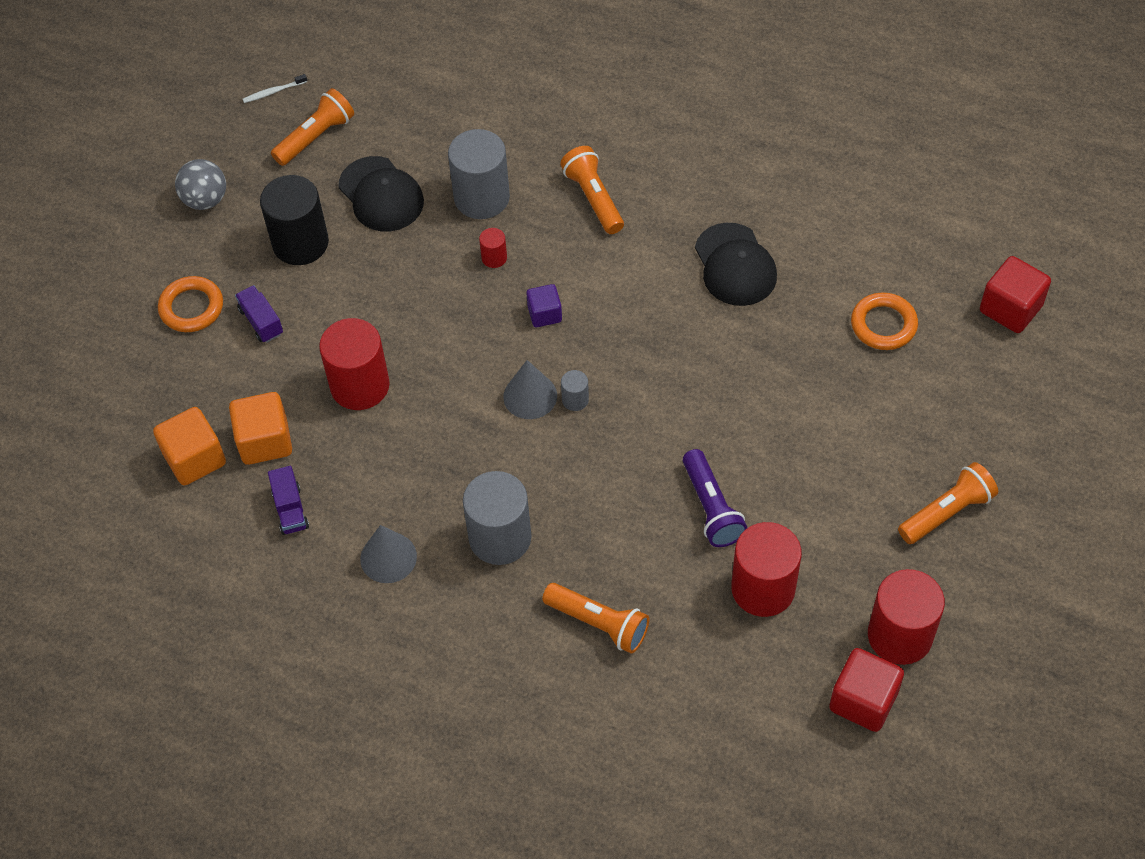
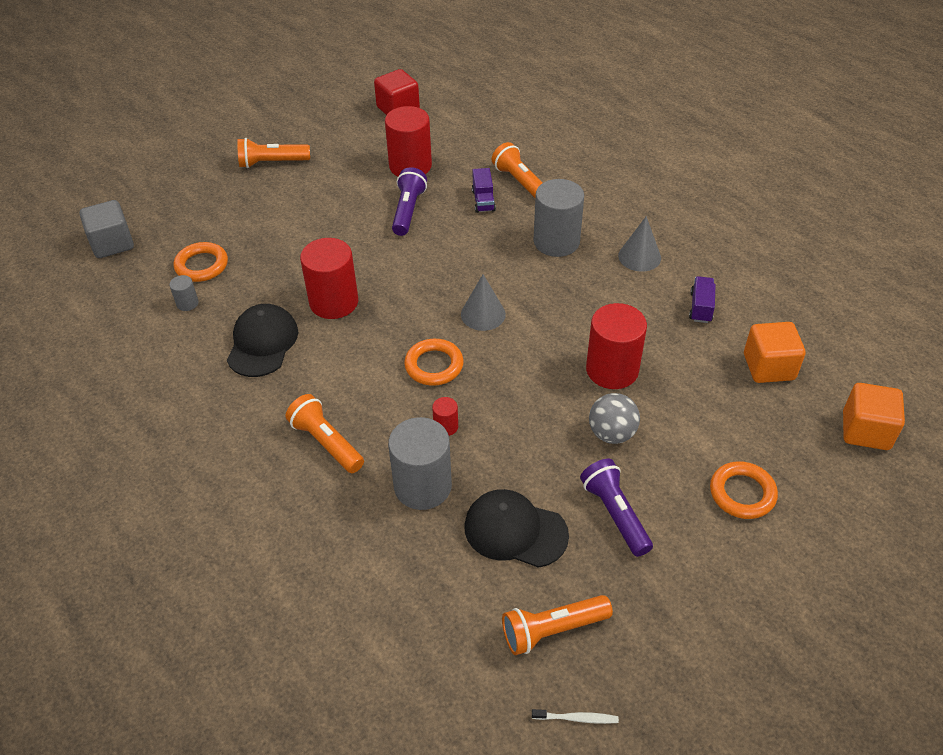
camera: 155 degrees left, 10 degrees down
grey ball [175,159,226,210] -> grey ball moved to [589,393,640,444]
orange cube [229,392,292,465] -> orange cube moved to [843,383,905,450]
purple truck [235,285,283,343] -> purple truck moved to [472,168,496,213]
black cylinder [260,175,329,265] -> purple flashlight [580,459,653,557]
black cap [338,156,424,231] -> black cap turned 60 degrees counterclockwise [464,489,569,568]
purple cube [526,284,562,327] -> orange ring [404,339,464,386]
orange flashlight [560,146,624,234] -> orange flashlight turned 135 degrees clockwise [286,394,364,473]
grey cylinder [561,370,589,411] -> grey cylinder moved to [169,275,199,311]
red cylinder [868,569,945,665] -> red cylinder moved to [300,238,358,319]
red cube [980,256,1051,333] -> grey cube [80,200,134,258]

